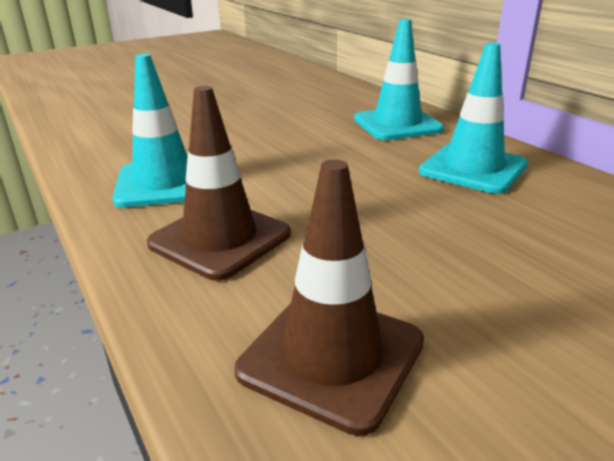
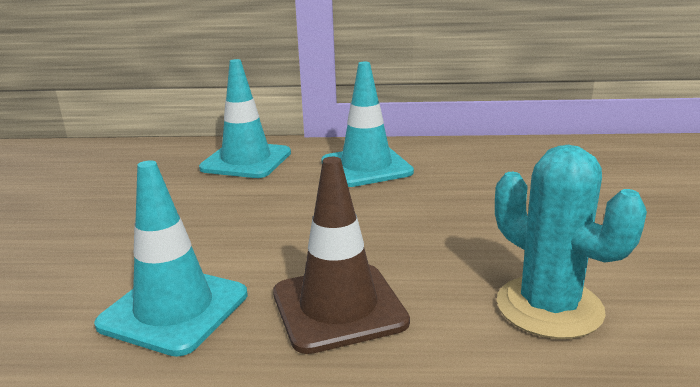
camera: 55 degrees left, 5 degrees down
brown traffic cone [234,159,424,436] -> turquoise cactus [495,145,647,339]

